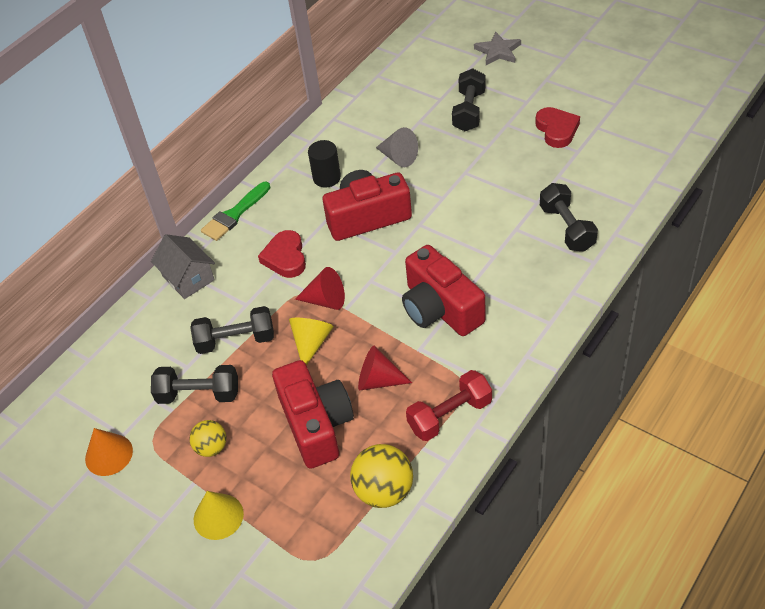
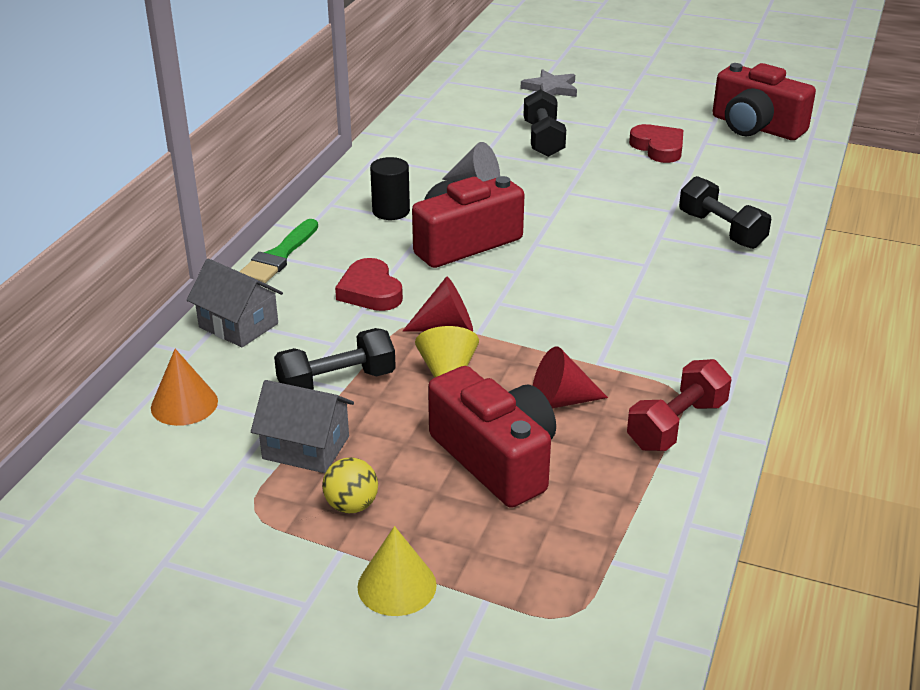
camera: 20 degrees left, 15 degrees down
orange cone [85,428,133,476] -> orange cone moved to [151,349,218,426]
black dumbbell [151,365,238,404] -> grey house [251,380,354,473]
yellow ball [350,444,413,508] -> none
red camera [402,245,486,336] -> red camera moved to [713,63,816,140]

